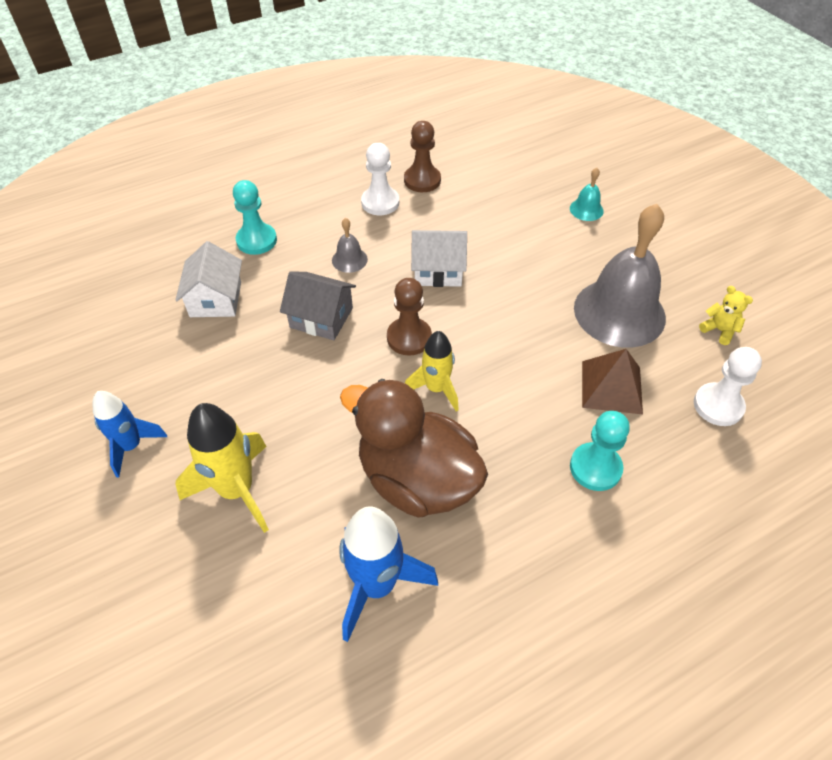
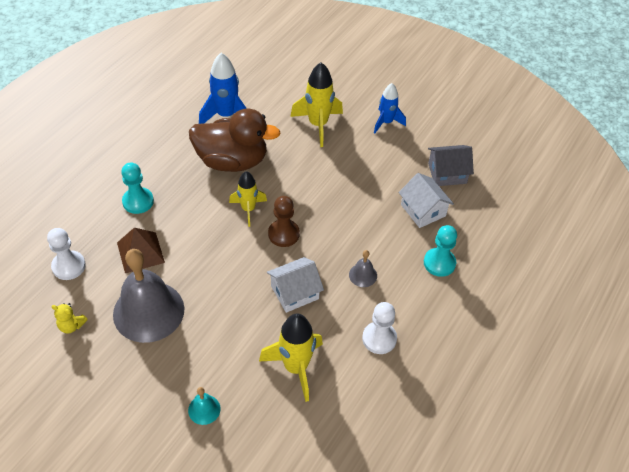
camera: 150 degrees right, 0 degrees up
grey house [280,272,356,340] -> grey house moved to [428,145,474,186]
brown pawn [404,121,441,192] -> none
none -> yellow rocket [259,313,323,402]

